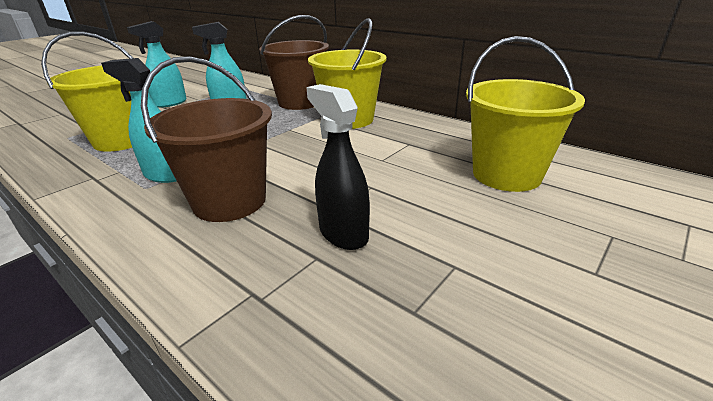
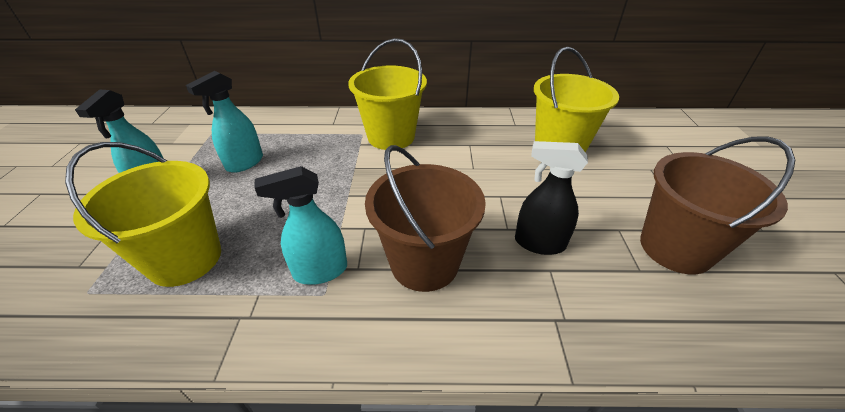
camera: 40 degrees left, 10 degrees up
brown bucket [259,15,329,110] -> brown bucket moved to [640,136,795,275]

